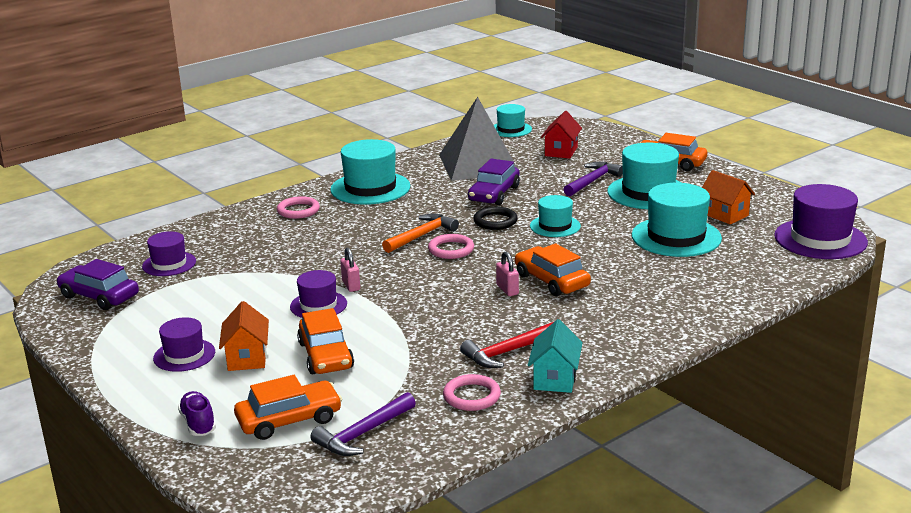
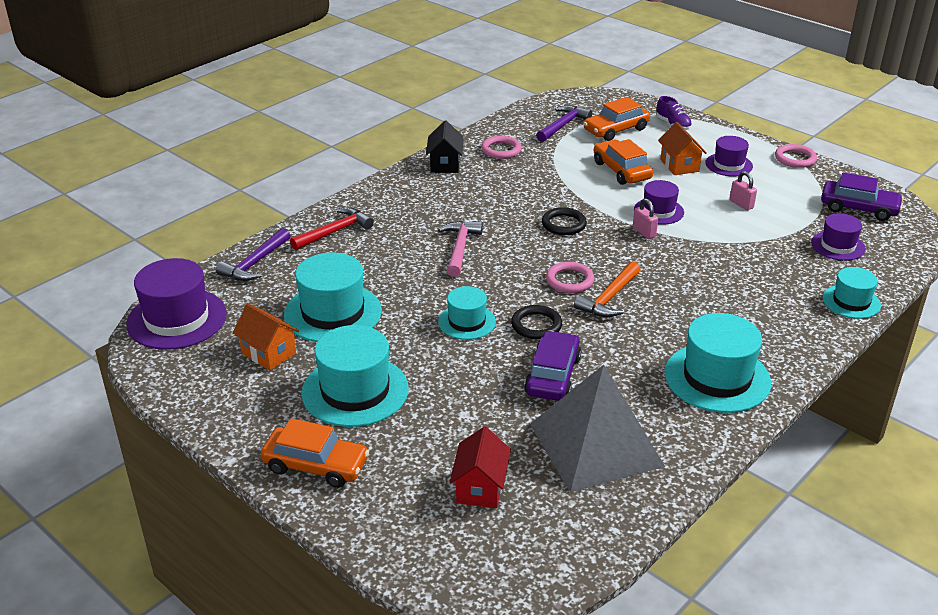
camera: 170 degrees right, 10 degrees up
pink ring [277,196,320,219] -> pink ring moved to [775,144,817,168]
red hammer [460,322,554,368] -> red hammer moved to [290,207,374,250]
turquoise hat [494,104,532,137] -> turquoise hat moved to [823,267,881,319]
pink padlock [496,252,519,296] -> pink padlock moved to [730,171,757,210]
orange car [515,243,591,296] -> pink hammer [438,221,483,277]
turquoise house [528,319,583,393] -> black house [426,120,464,173]
purple hammer [563,162,623,196] -> purple hammer moved to [216,228,291,281]
none -> black ring [542,208,587,235]

